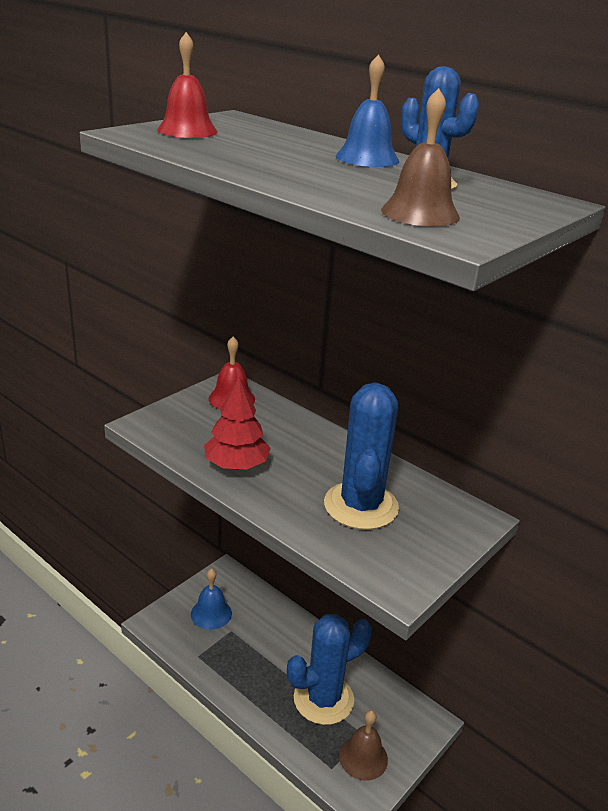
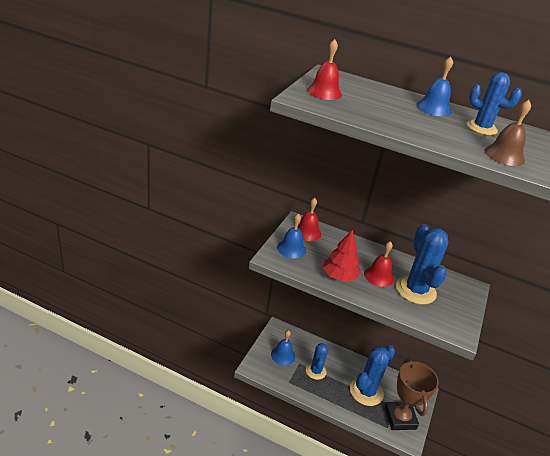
camera: 20 degrees left, 5 degrees up
brown bell [339,710,388,781] -> brown trophy [385,359,439,430]
none -> blue bell [277,213,306,258]
none -> blue cactus [306,343,328,380]
none -> red bell [364,241,394,287]

